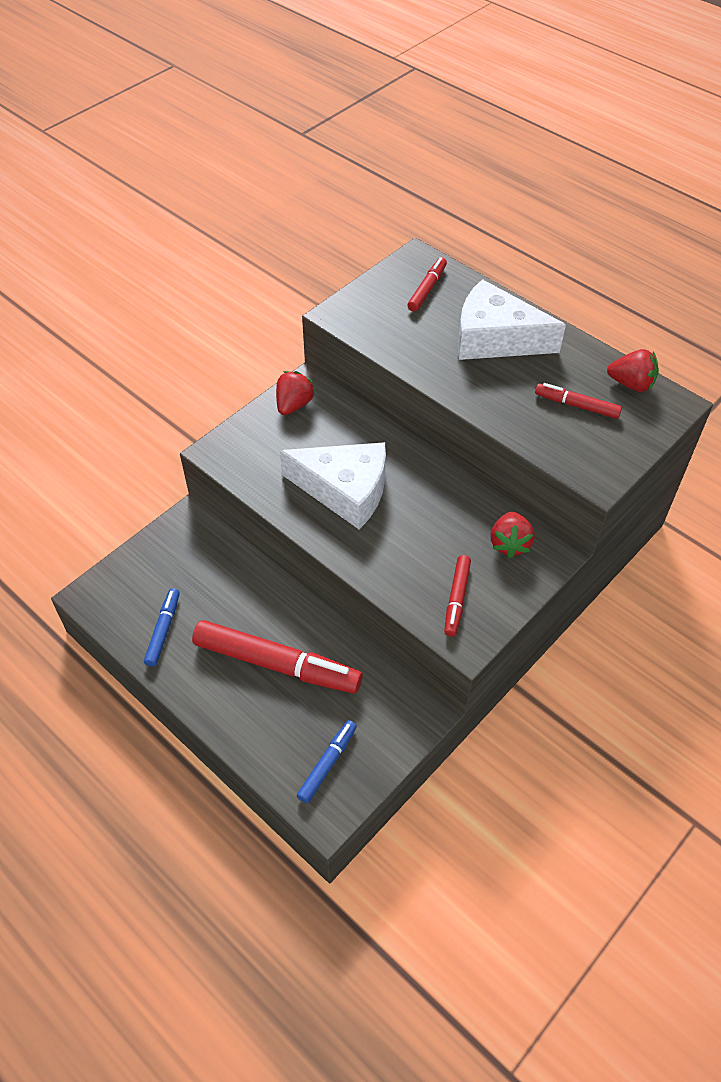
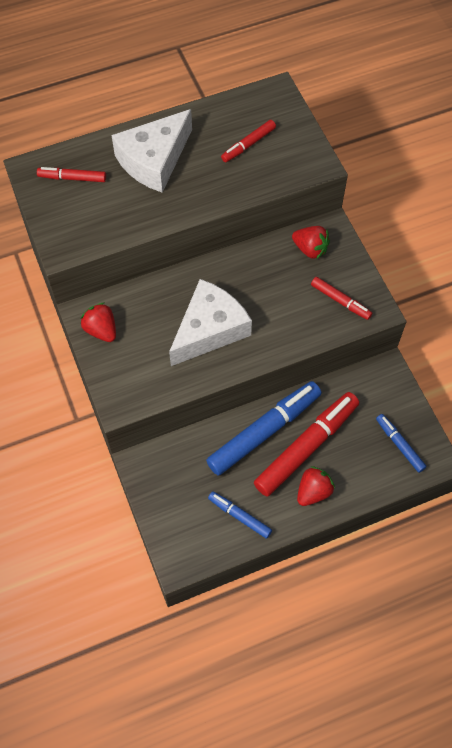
camera: 65 degrees left, 10 degrees up
red marker [408,257,447,312] -> red marker turned 45 degrees counterclockwise [37,167,106,182]
red strawberry [607,349,659,392] -> red strawberry moved to [297,466,335,506]
none -> blue marker [206,381,321,476]

